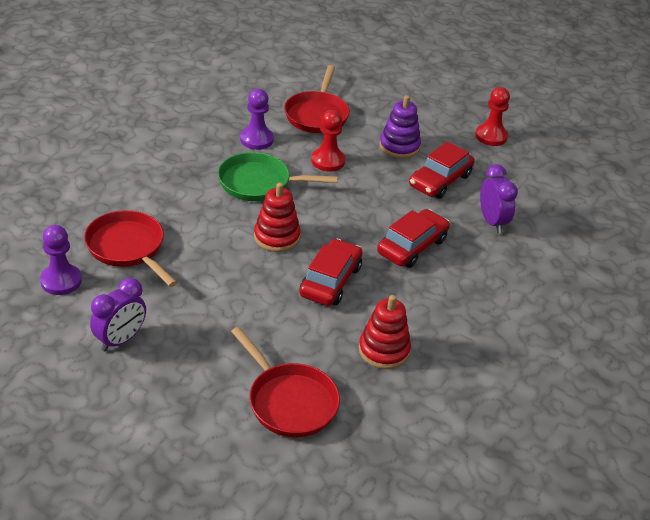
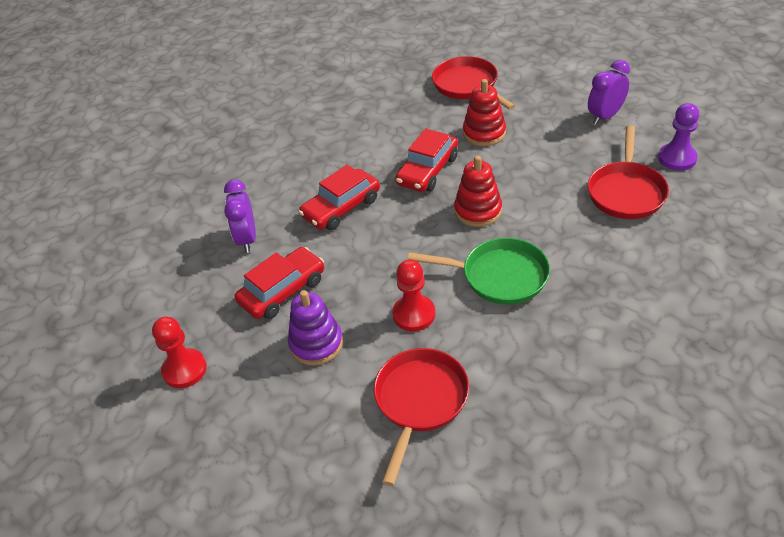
camera: 165 degrees left, 5 degrees up
red pan [84,210,177,287] -> red pan turned 45 degrees clockwise [588,125,669,219]
purple pawn [240,89,274,150] -> none
red stacking toy [359,295,411,369] -> red stacking toy moved to [463,79,506,146]

